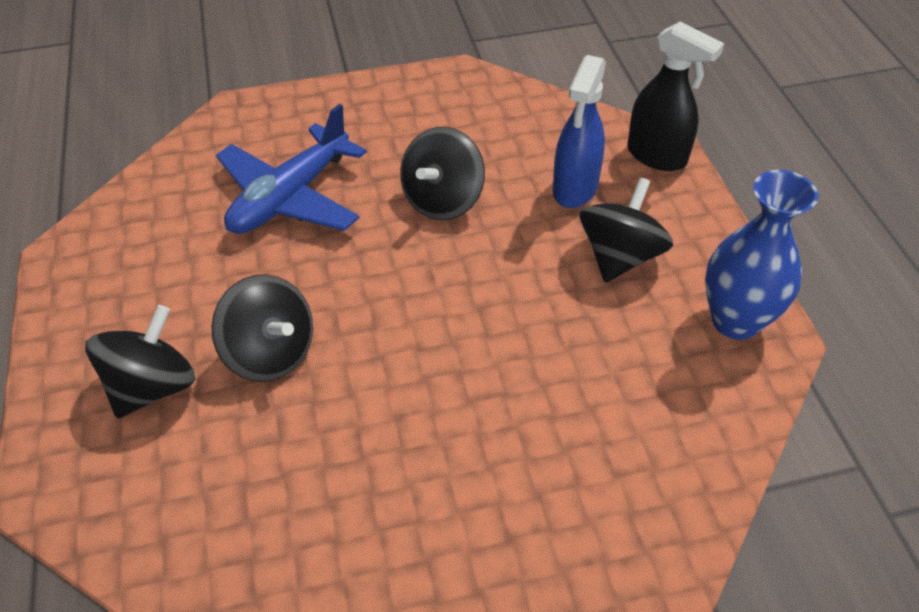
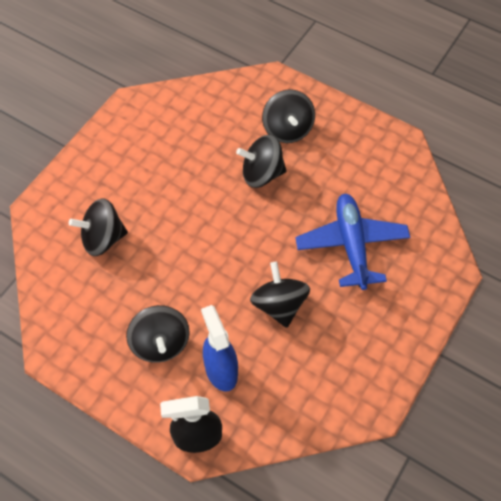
camera: 135 degrees right, 10 degrees up
blue vase [705,170,818,340] -> none
none -> black spinning top [69,198,128,256]

